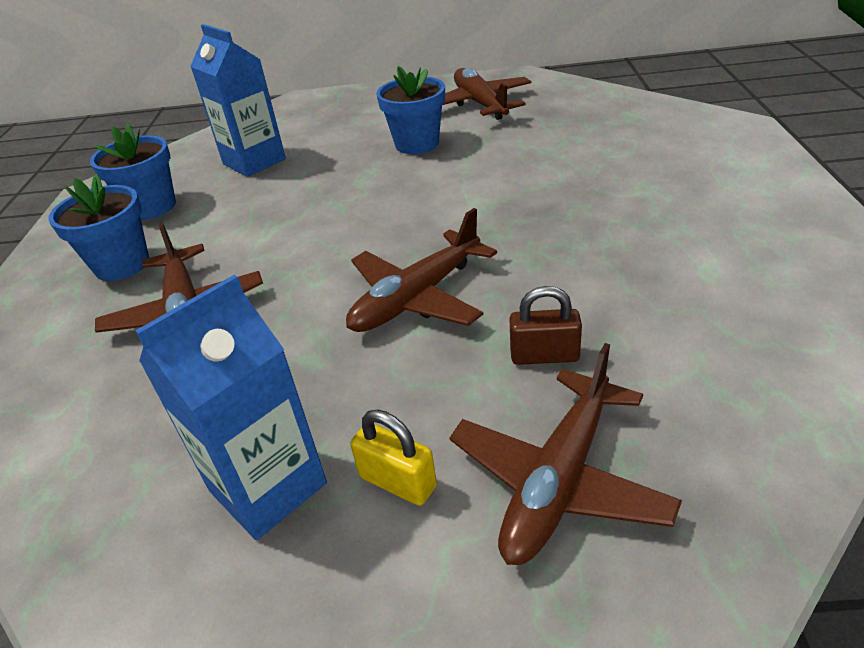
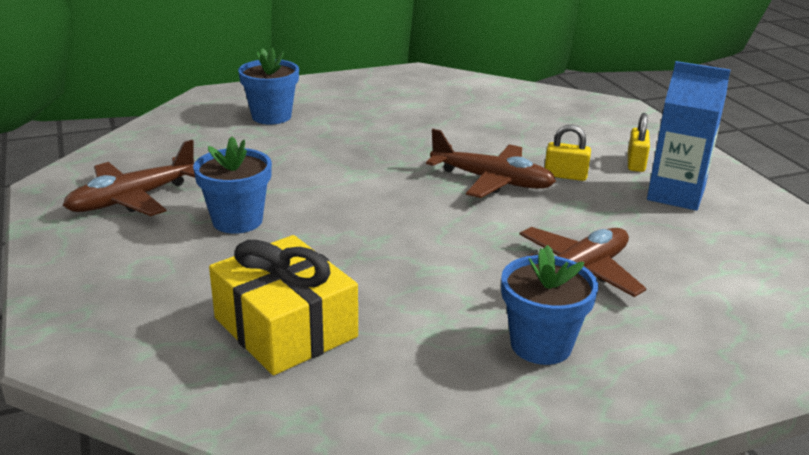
camera: 115 degrees left, 10 degrees down
blue flower pot [90,124,176,220] -> blue flower pot moved to [238,48,299,124]
blue carton [190,24,286,177] -> yellow gift [209,235,358,375]
brown plane [449,343,682,565] -> none
brown padlock [509,286,582,365] -> none
none -> yellow padlock [545,125,591,181]

